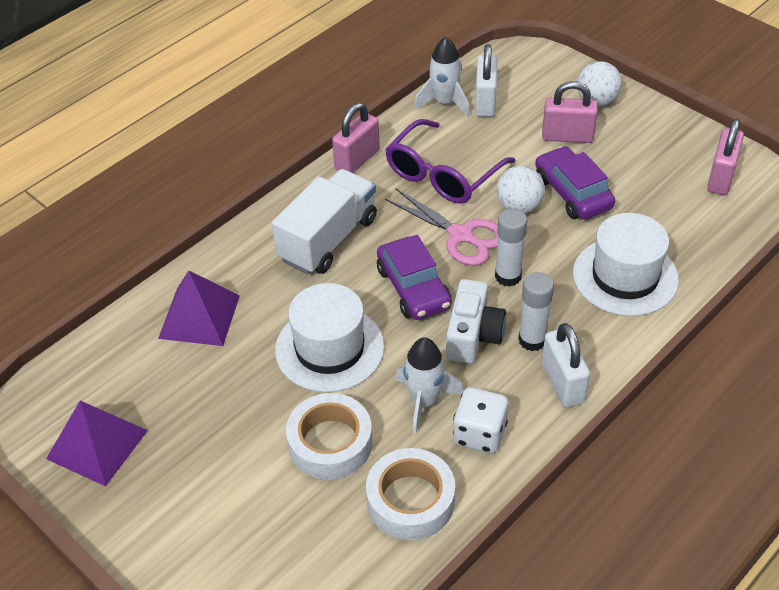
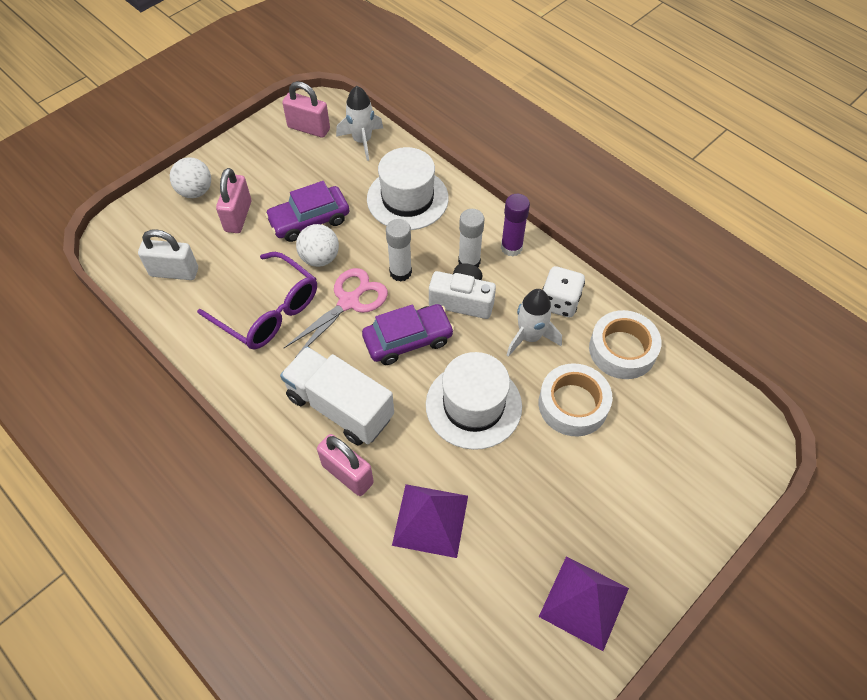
camera: 90 degrees left, 10 degrees up
pink padlock [332,103,380,173] -> pink padlock moved to [317,434,374,496]
white rocket [414,37,470,117] -> white rocket moved to [336,86,383,161]
white padlock [542,323,590,407] -> purple glue stick [501,194,530,257]

